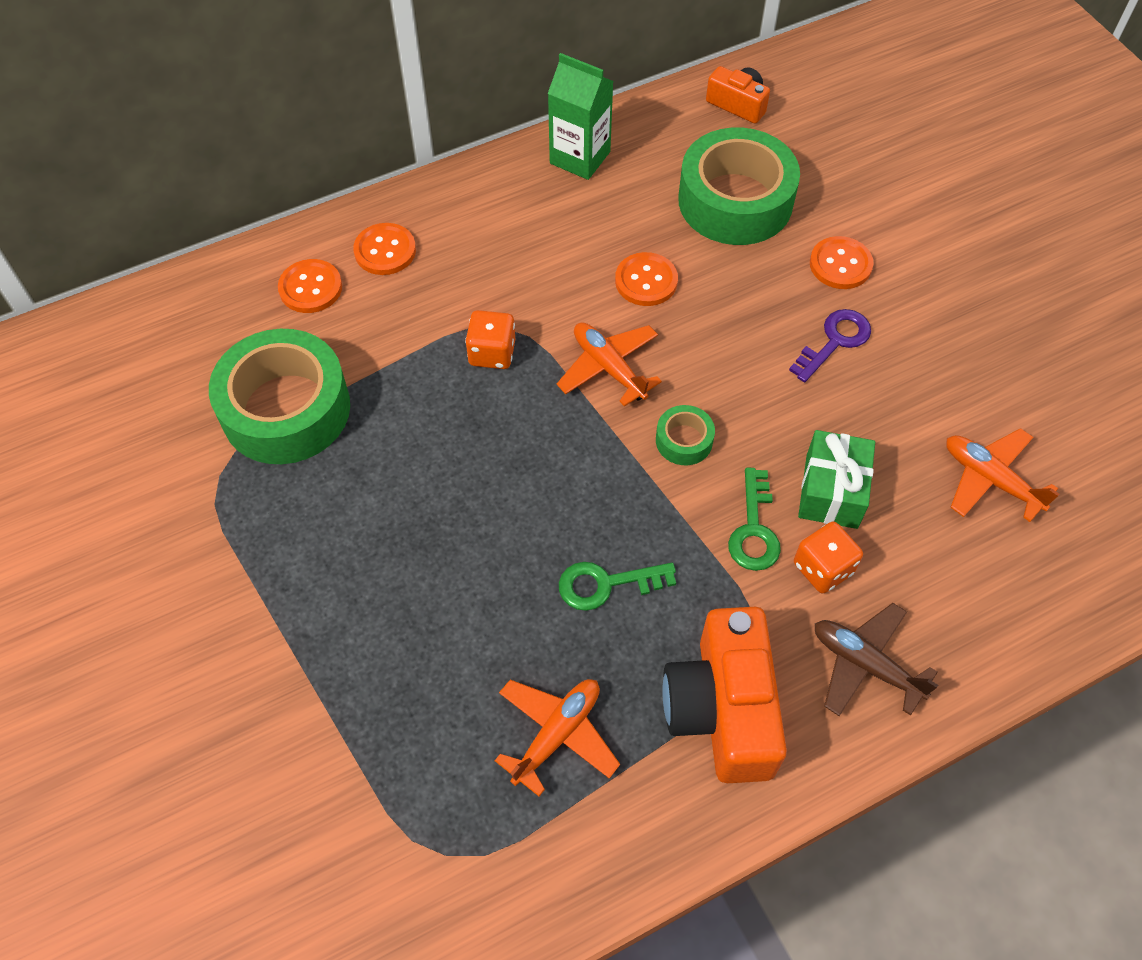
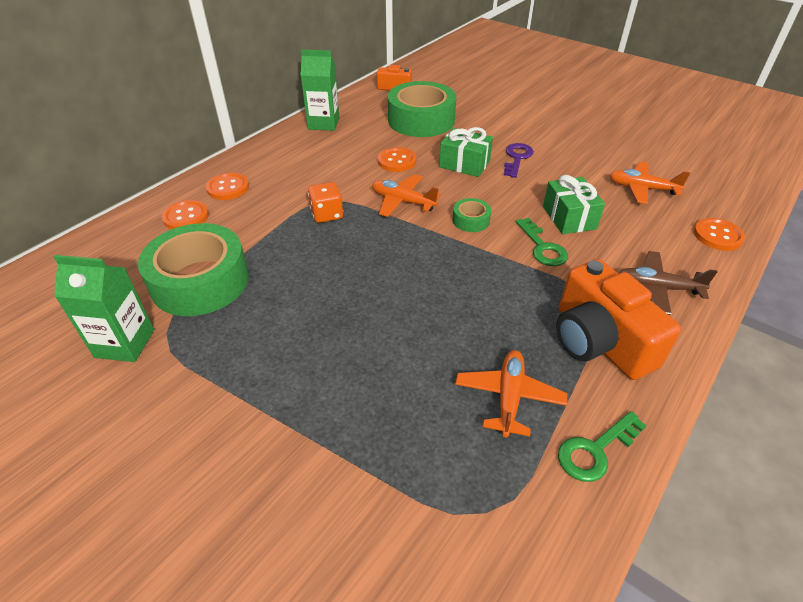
camera: 25 degrees left, 15 degrees down
green key [559,562,676,611] -> green key moved to [558,411,646,482]
orange dice [794,521,863,593] -> none
orange button [810,236,874,289] -> orange button moved to [694,218,745,251]
none -> green carton [54,255,154,362]
none -> green gift [439,127,493,177]

